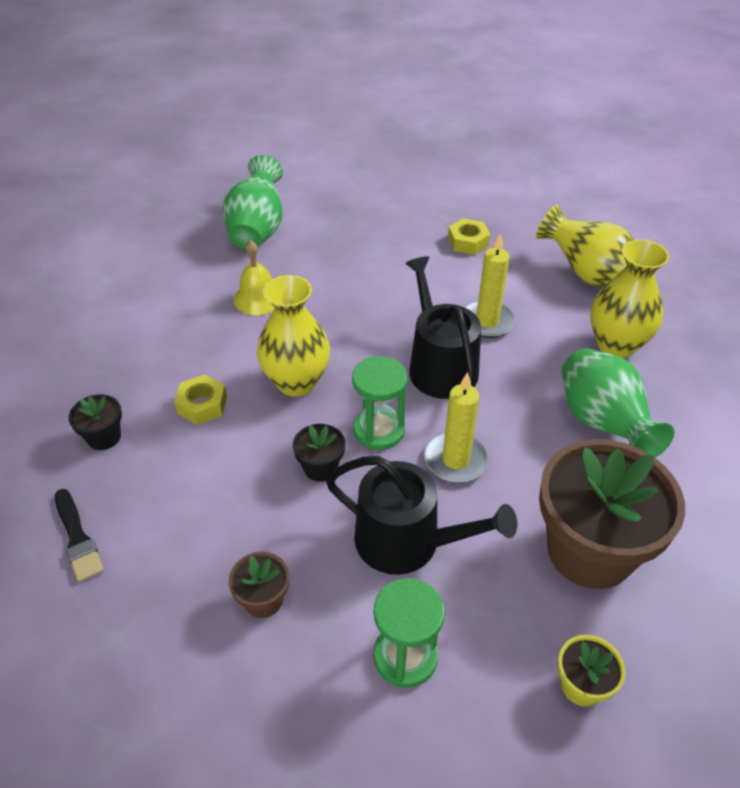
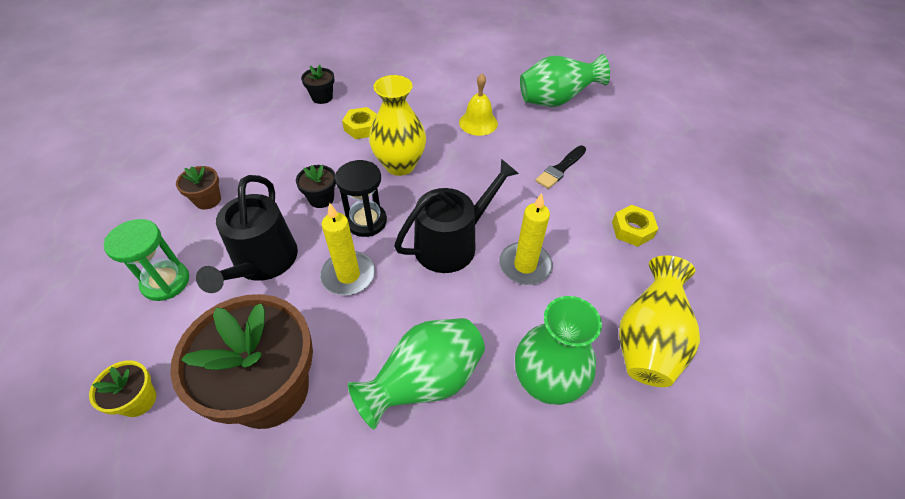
camera: 70 degrees right, 5 degrees up
black brush [55,489,104,582] -> black brush moved to [535,146,586,189]
green hourglass [352,356,407,450] -> black hourglass [335,160,387,237]
yellow vase [590,239,669,358] -> green vase [515,296,602,405]

